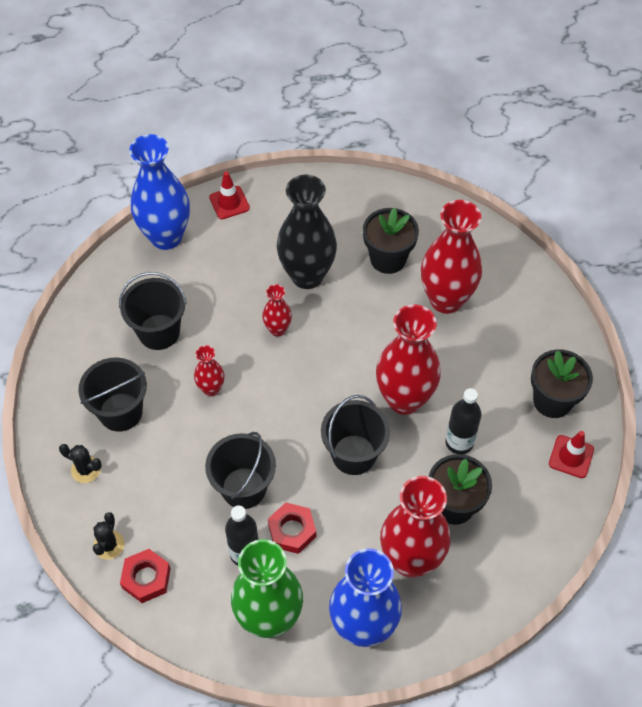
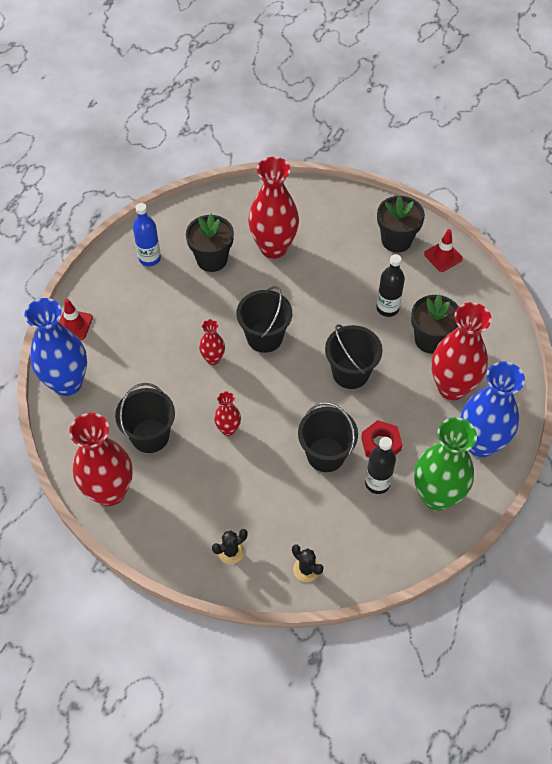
camera: 55 degrees left, 0 degrees up
black bucket [78,358,147,432] -> black bucket moved to [236,286,292,353]
red nut [120,549,171,603] -> none
black vase [277,175,337,289] -> none
red vase [376,304,441,415] -> red vase moved to [69,413,133,506]
none -> blue bottle [133,203,161,266]

